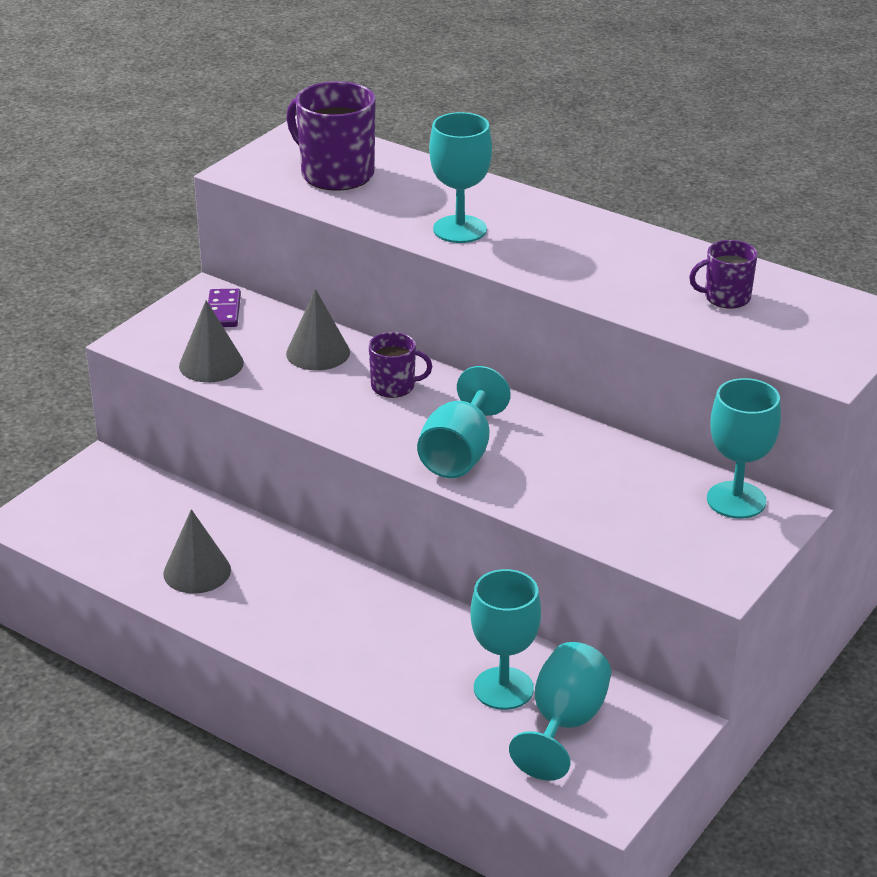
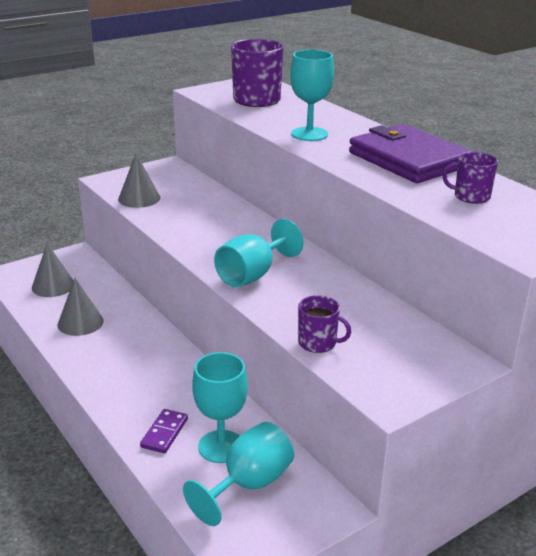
camera: 20 degrees right, 5 degrees down
purple domino [208,289,241,327] -> purple domino moved to [140,409,188,453]
grey cone [286,289,350,371] -> grey cone moved to [32,243,74,297]
purple mug [369,332,432,398] -> purple mug moved to [298,295,351,353]
turquoise goblet [707,378,781,519] -> none
none -> purple wallet [349,124,473,183]

